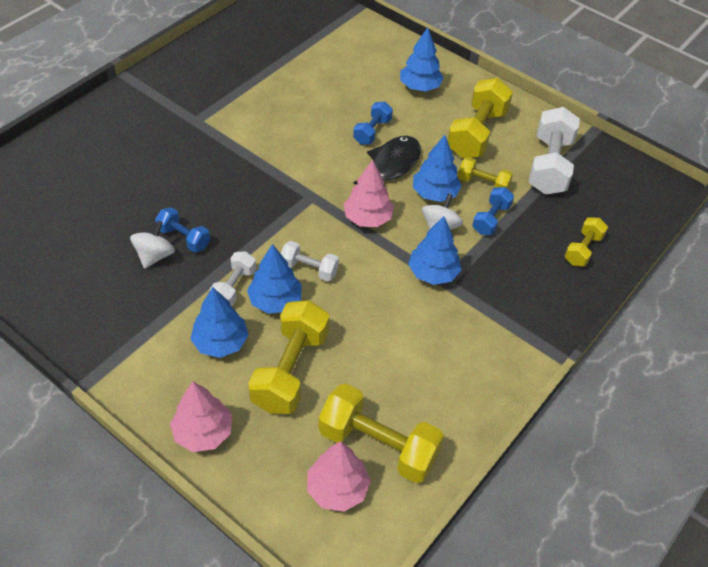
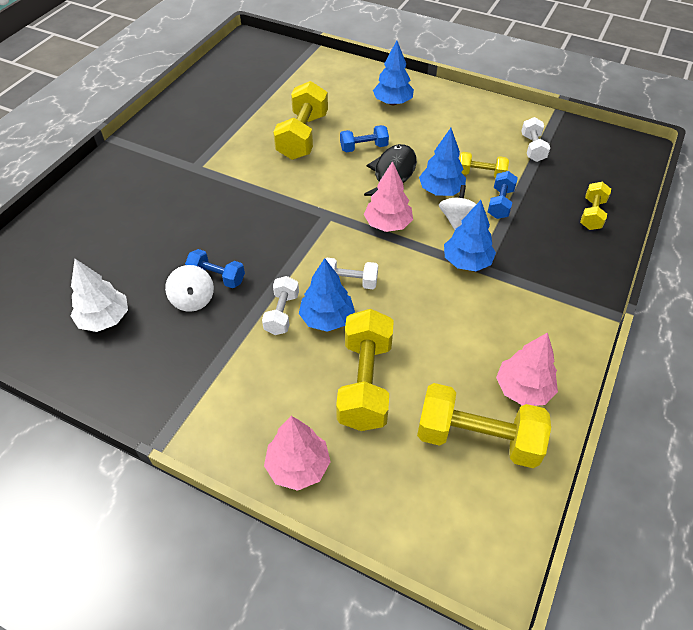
camera: 10 degrees left, 0 degrees up
white spinning top [130,221,175,269] -> white spinning top turned 150 degrees clockwise [165,265,214,312]
blue tree [190,287,249,358] -> none
pink tree [307,441,371,512] -> pink tree moved to [496,332,558,406]
blue dumbbell [353,102,393,145] -> blue dumbbell turned 60 degrees clockwise [340,125,389,153]
yellow dumbbell [448,78,513,158] -> yellow dumbbell moved to [273,81,328,160]
white dumbbell [528,107,580,195] -> white dumbbell [522,117,550,162], size x0.55
none -> white tree [71,259,128,332]

